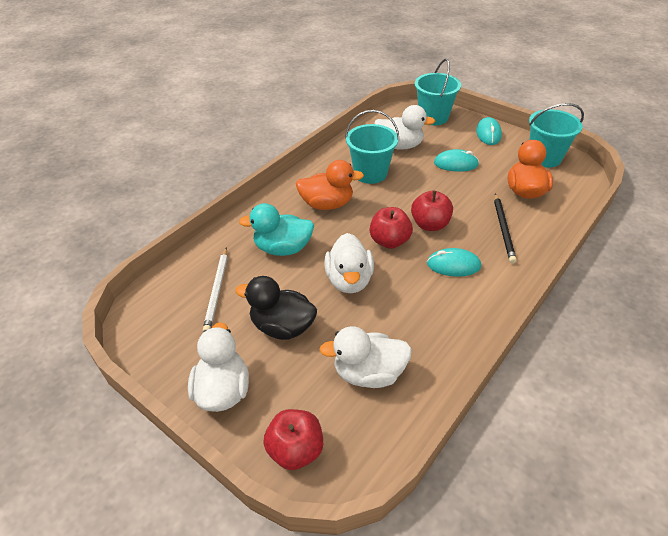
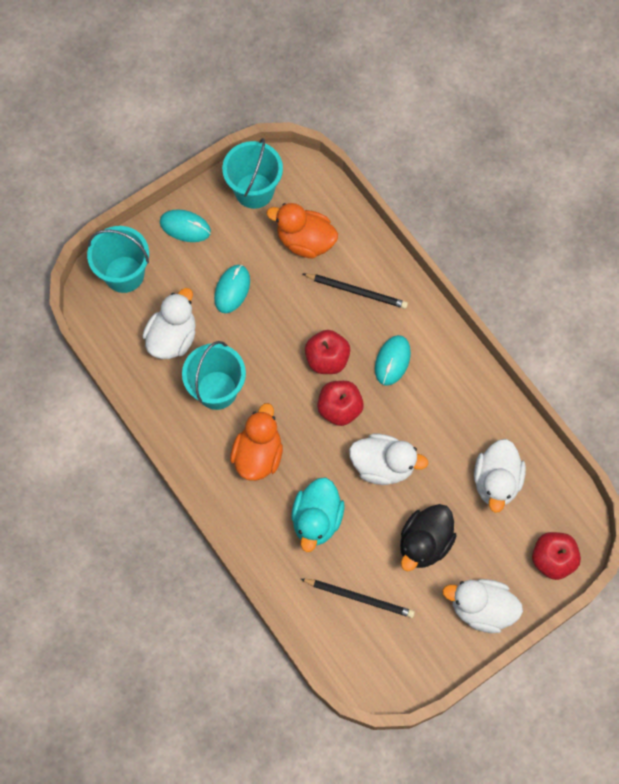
camera: 75 degrees left, 25 degrees up
white pencil [203,247,228,332] -> black pencil [301,579,415,618]

